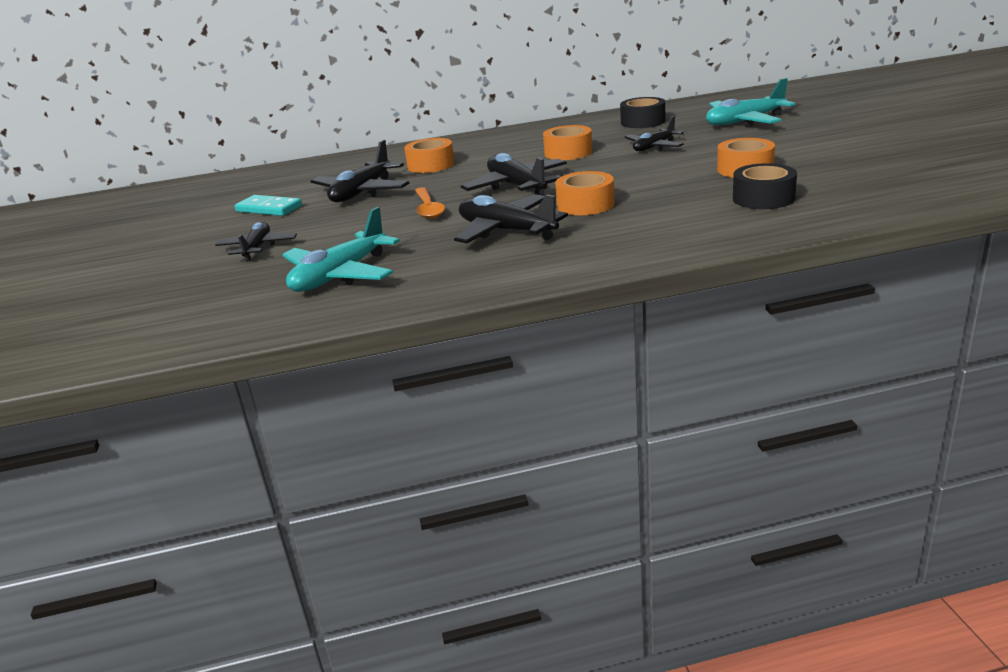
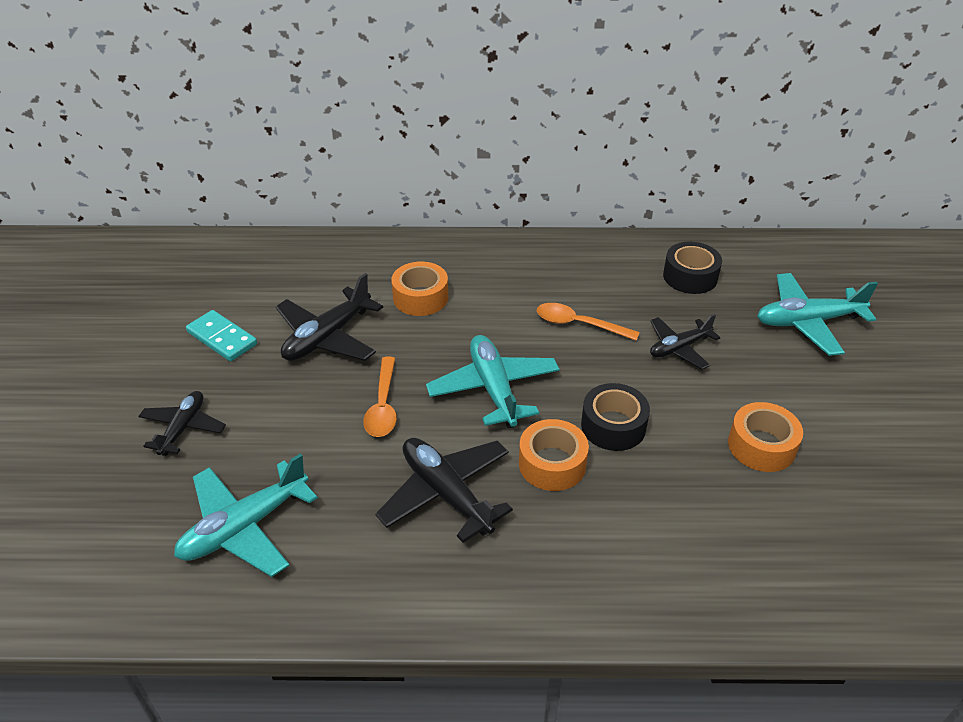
camera: 10 degrees right, 15 degrees up
black plane [461,153,567,196] -> turquoise plane [426,335,560,428]
orange tape [543,125,593,160] -> orange spoon [537,303,640,341]
black tape [733,163,797,209] -> black tape moved to [581,383,650,451]

